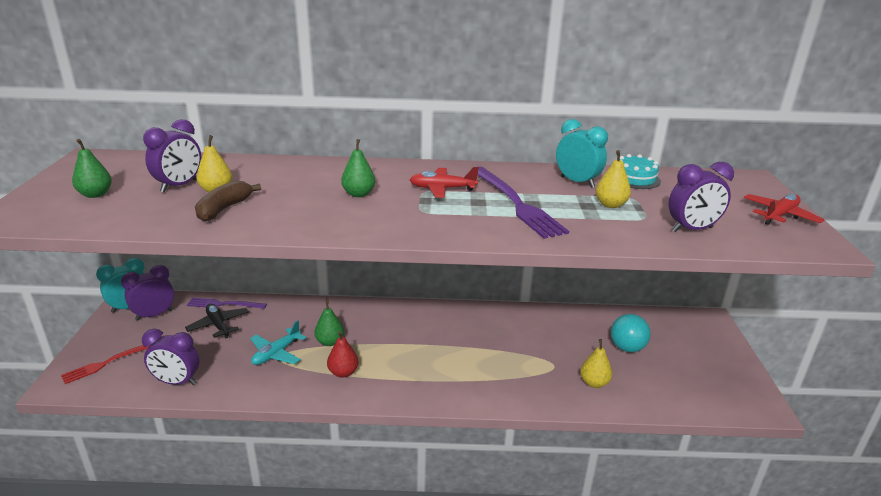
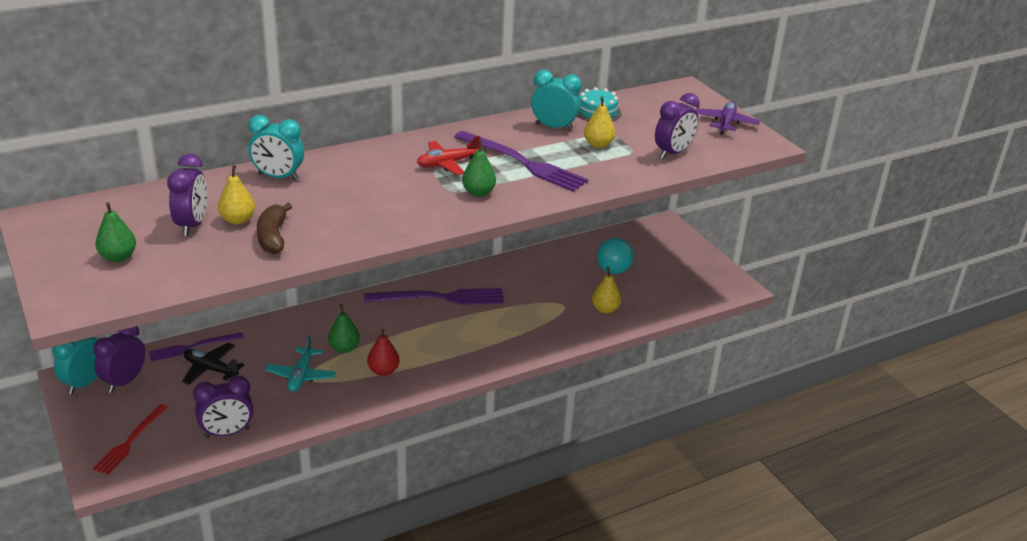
camera: 30 degrees left, 5 degrees up
green pear [341,139,375,197] -> green pear moved to [462,140,496,197]
red plane [744,193,825,225] -> purple plane [696,102,760,135]
none -> turquoise clock [248,115,304,180]
none -> purple fork [364,288,504,305]

